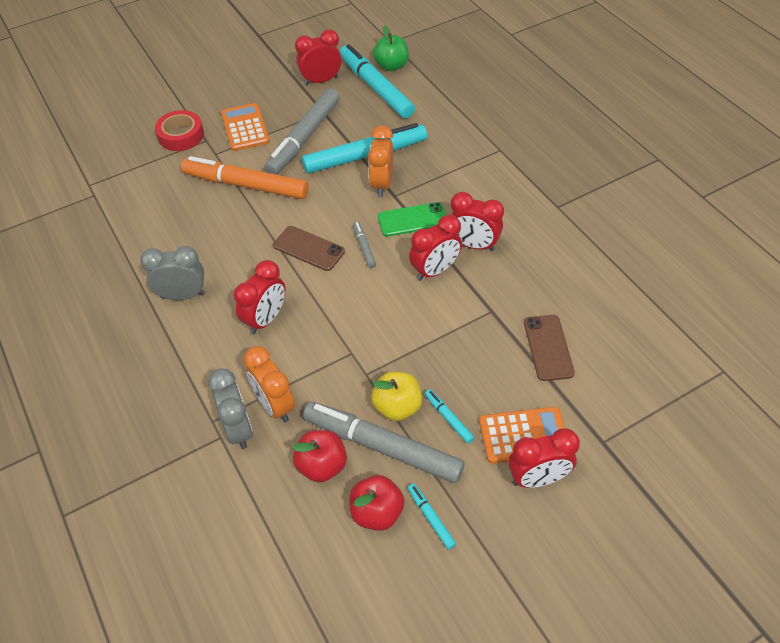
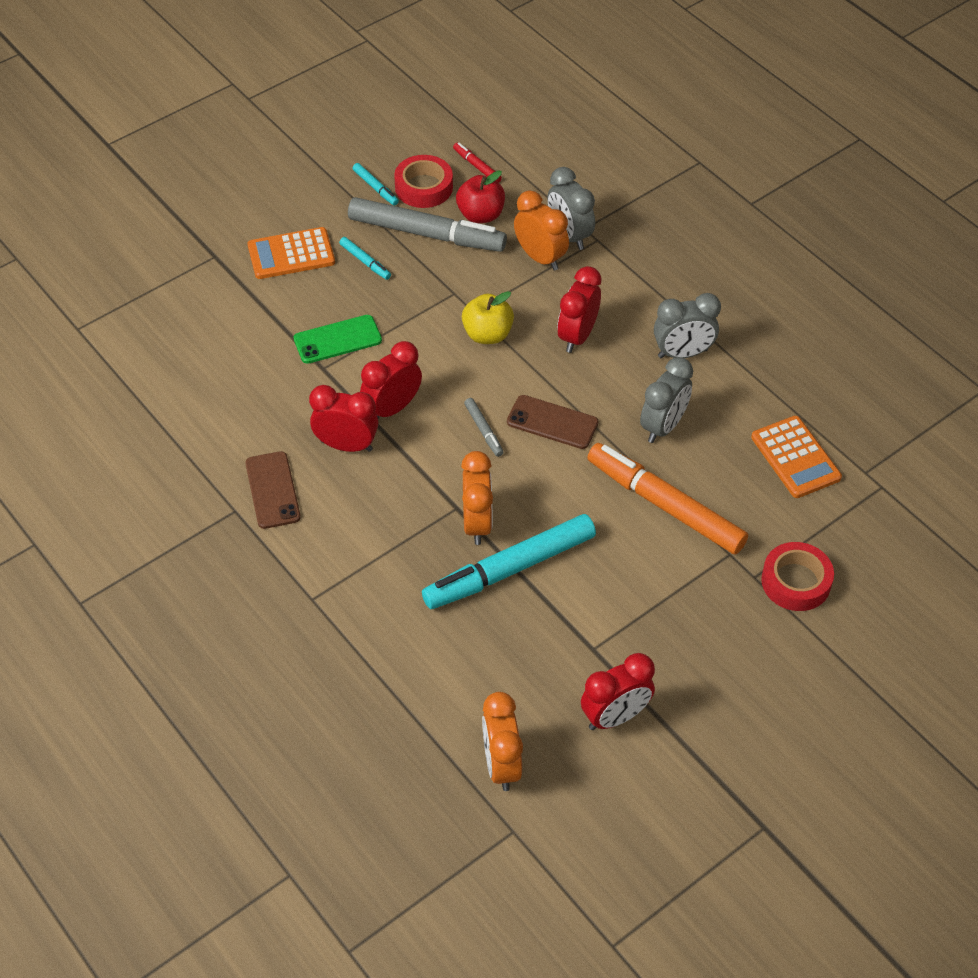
camera: 170 degrees right, 0 degrees up
orange marker [181,156,309,199] -> orange marker turned 150 degrees counterclockwise [587,443,748,555]
orange calculator [221,103,270,151] -> orange calculator moved to [751,416,842,498]
grey marker [264,88,340,175] -> none
turquoise marker [340,44,415,118] -> none
red apple [349,475,405,531] -> red tape [394,155,453,208]
yellow apple [371,372,422,421] -> yellow apple moved to [462,291,514,344]
green apple [373,26,409,71] -> orange clock [482,692,523,791]
green phone [378,202,446,237] -> green phone moved to [294,315,382,364]
red clock [508,428,580,488] -> none
brown phone [524,315,575,381] -> brown phone moved to [245,451,301,529]
none -> red marker [453,143,502,183]
none -> grey clock [640,357,693,443]

